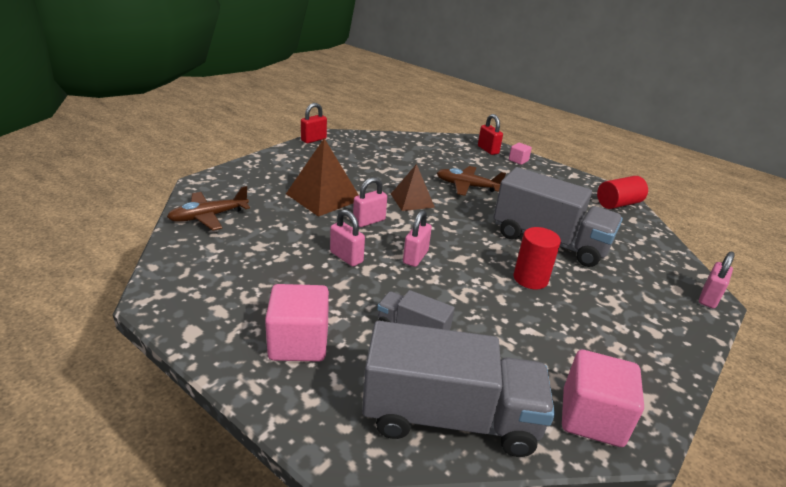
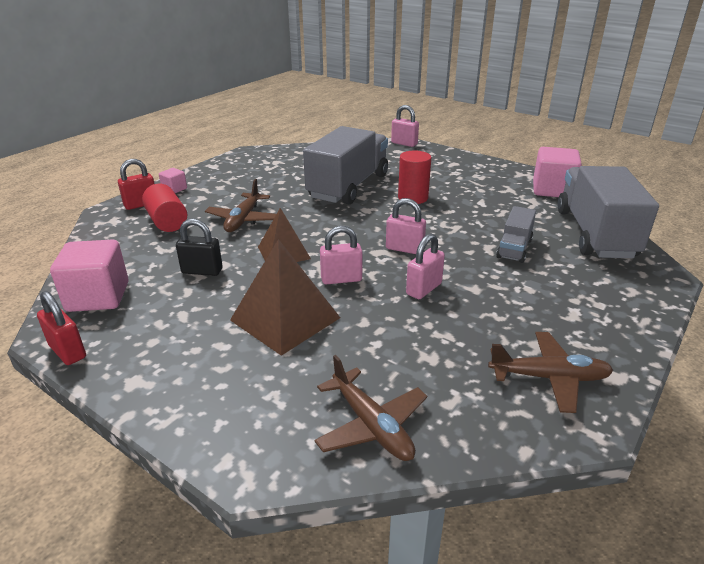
camera: 90 degrees left, 0 degrees up
pink cube [265,284,329,361] -> pink cube moved to [50,239,129,312]
pink padlock [353,177,387,227] -> pink padlock turned 60 degrees counterclockwise [320,226,363,284]
red cylinder [597,176,648,209] -> red cylinder moved to [142,184,187,232]
none -> black padlock [176,218,223,276]
none -> brown plane [488,332,613,413]

